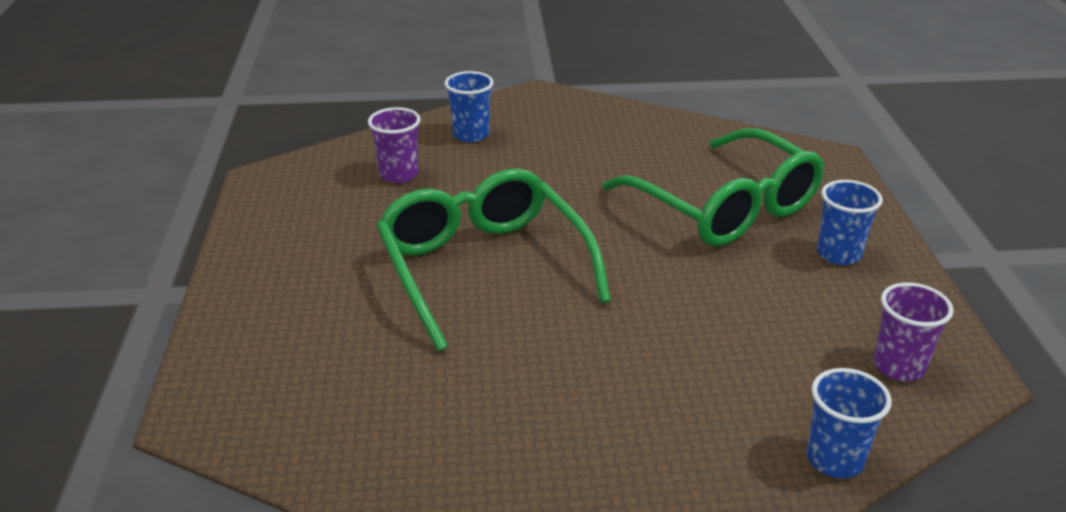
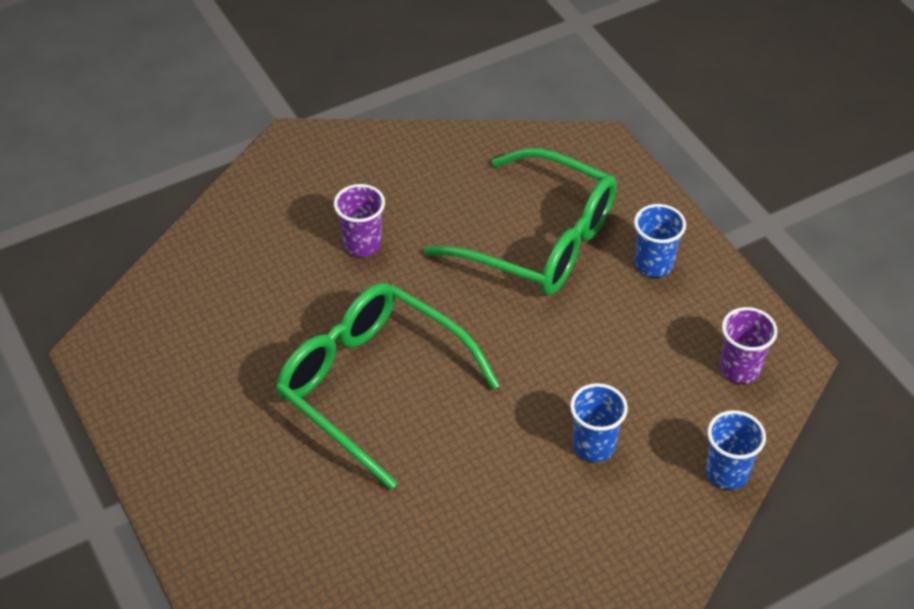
camera: 25 degrees left, 15 degrees up
purple cup [368,107,420,183] -> purple cup moved to [334,184,385,257]
blue cup [445,71,494,142] -> blue cup moved to [570,383,628,462]

